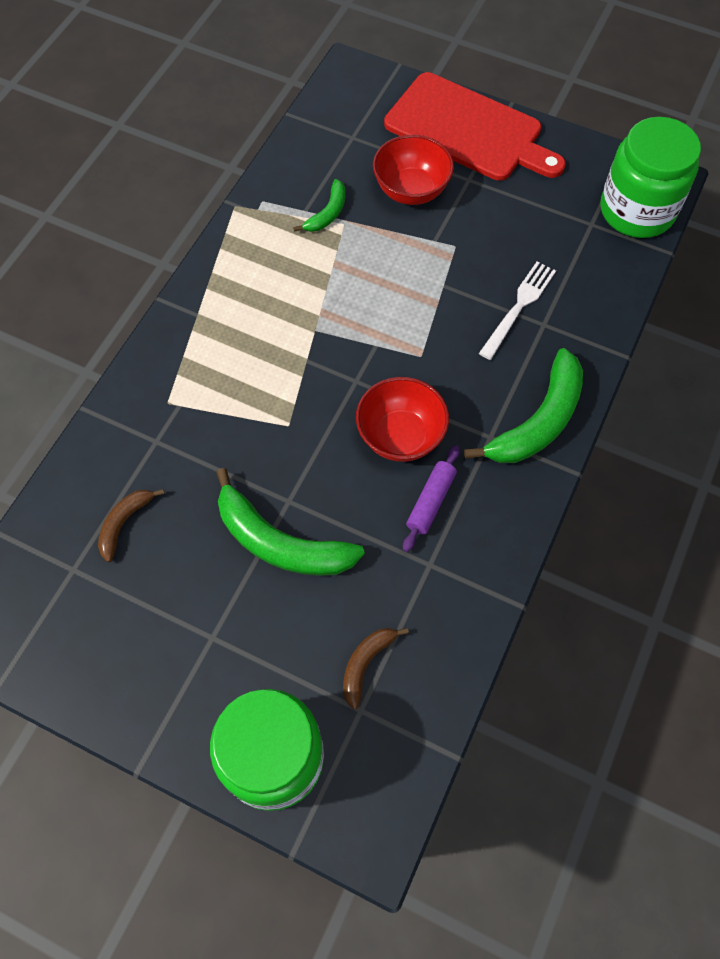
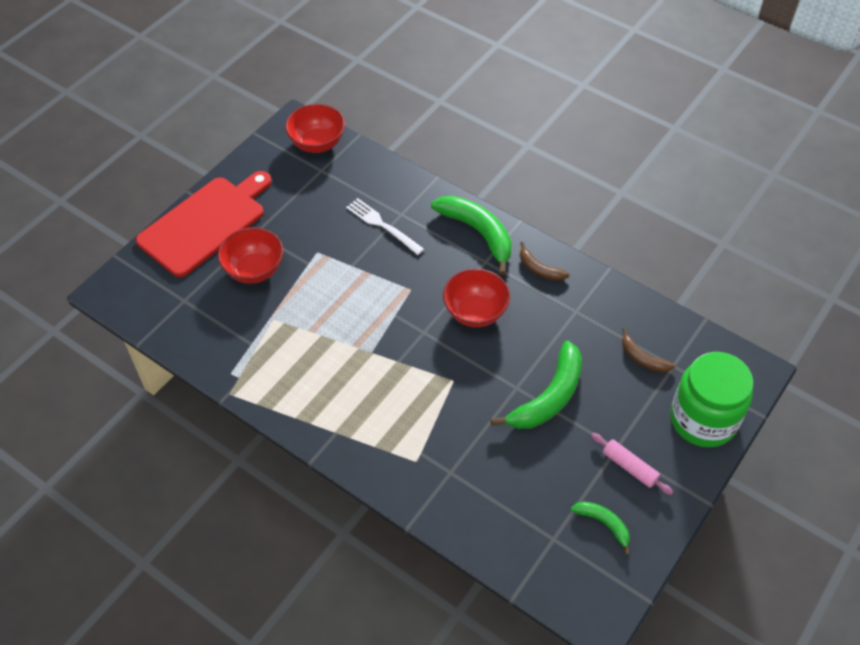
camera: 80 degrees left, 10 degrees down
brown banana [98,489,165,562] -> brown banana moved to [520,242,569,281]
green banana [293,179,345,232] -> green banana moved to [571,501,630,555]
purple rolling pin [403,445,460,552] -> none
green jar [600,117,701,238] -> red bowl [285,104,345,153]
none -> pink rolling pin [591,433,673,495]

